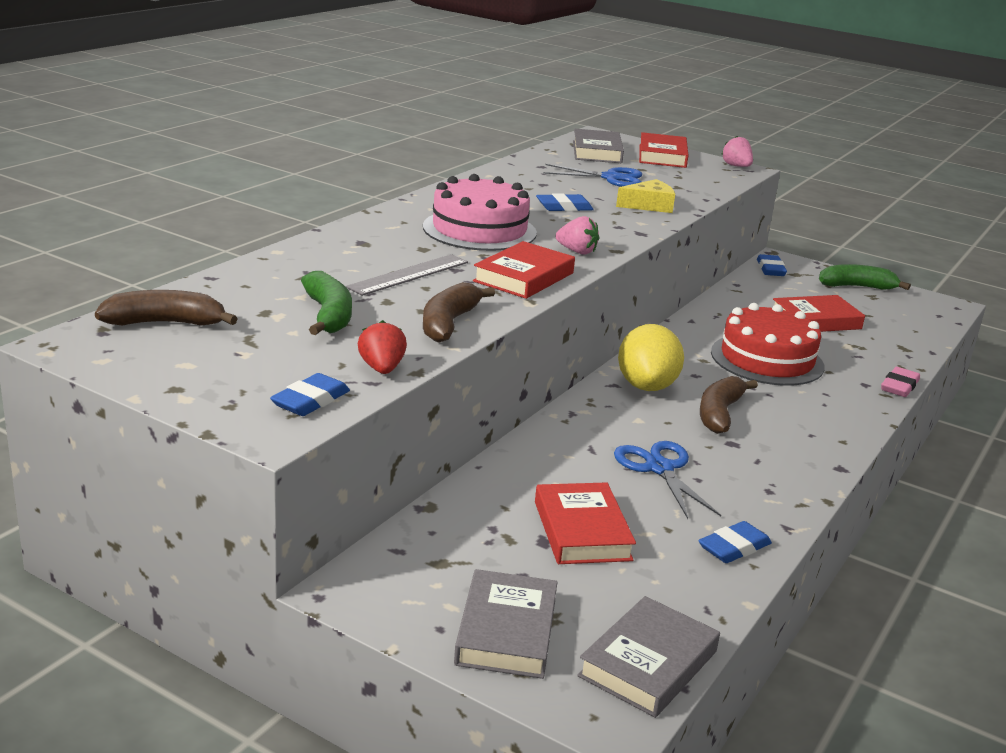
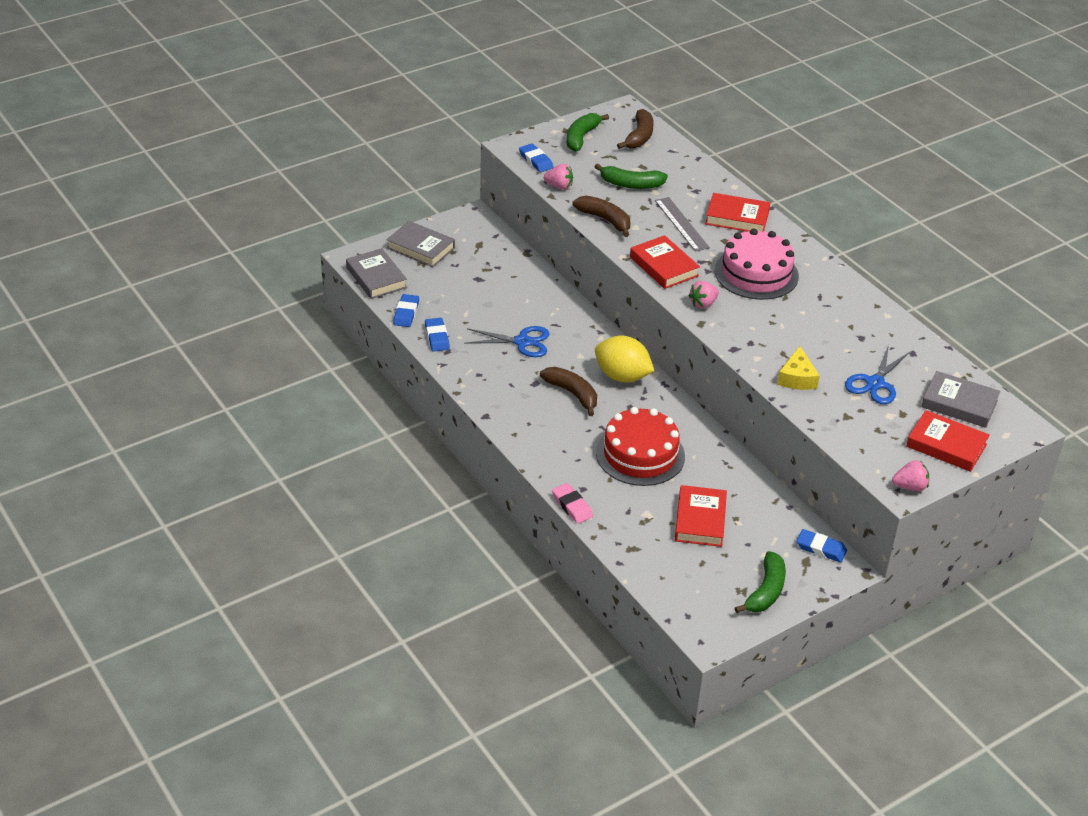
camera: 115 degrees right, 15 degrees up
red strawberry [358,320,407,374] -> pink strawberry [544,164,573,190]
red book [535,482,636,564] -> red book moved to [705,193,770,232]
blue eraser [536,193,594,211] -> blue eraser moved to [393,294,419,327]
none -> green banana [567,113,609,152]

